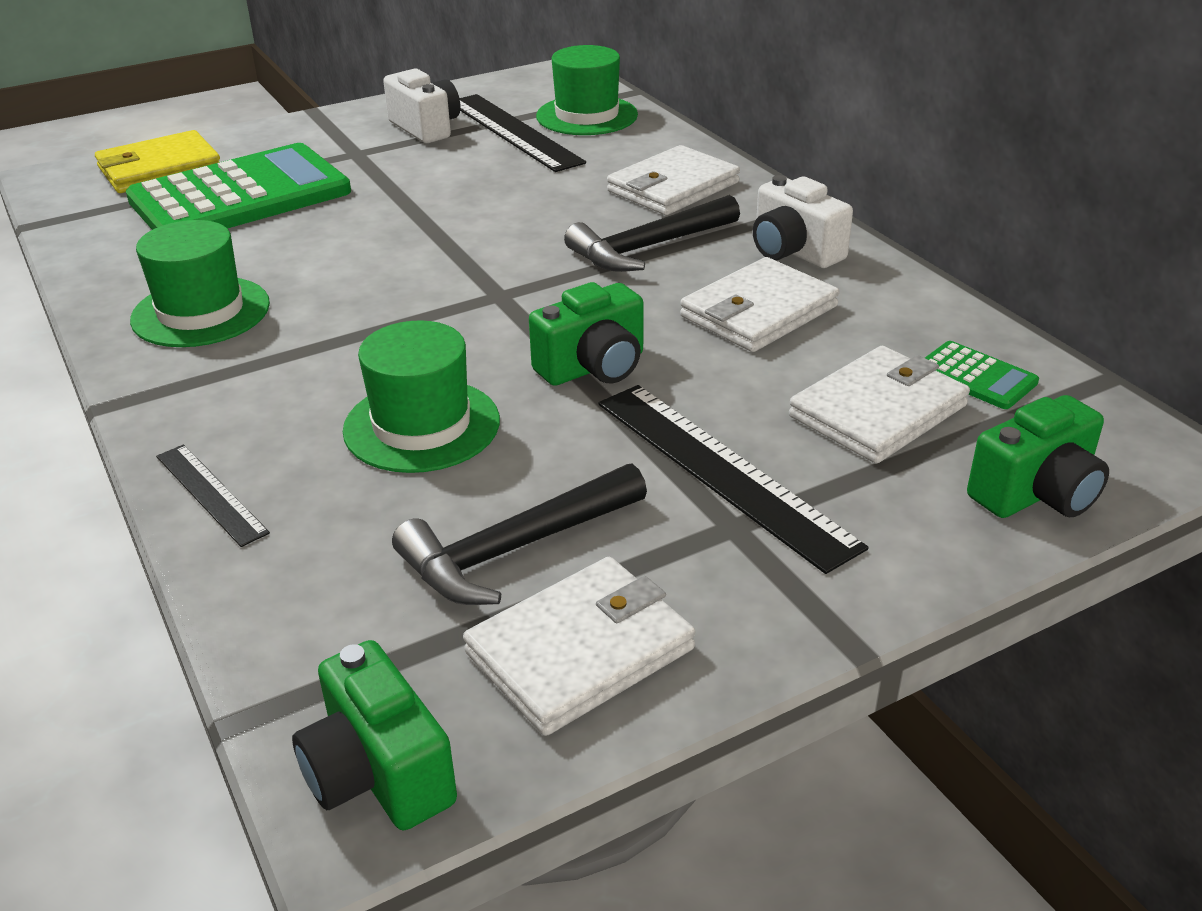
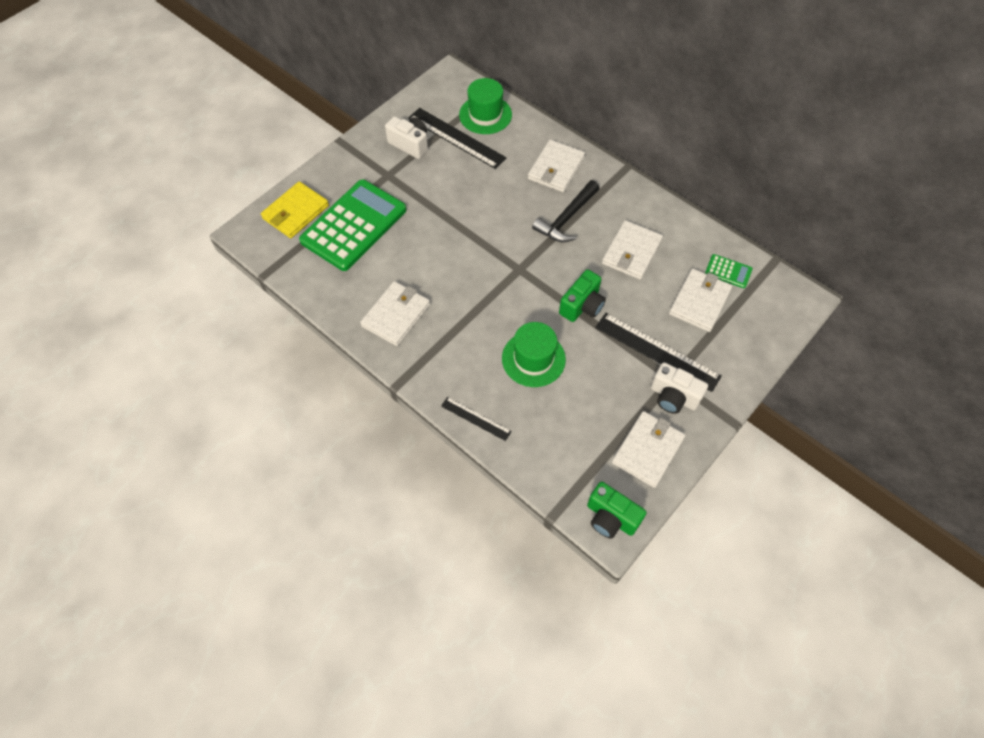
camera: 20 degrees left, 25 degrees up
green hat [130,220,270,347] -> white wallet [360,281,430,346]
black hammer [392,463,647,605] -> none
white camera [753,175,853,268] -> white camera moved to [651,362,708,414]
green camera [967,395,1109,518] -> none

